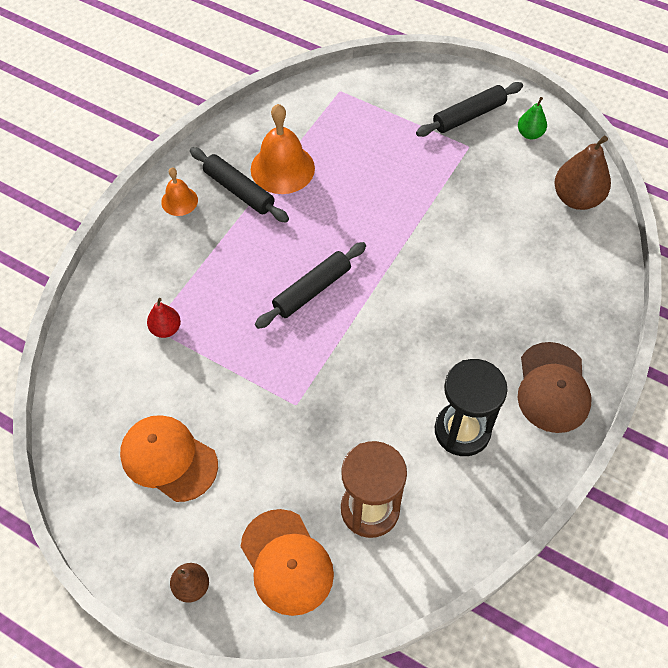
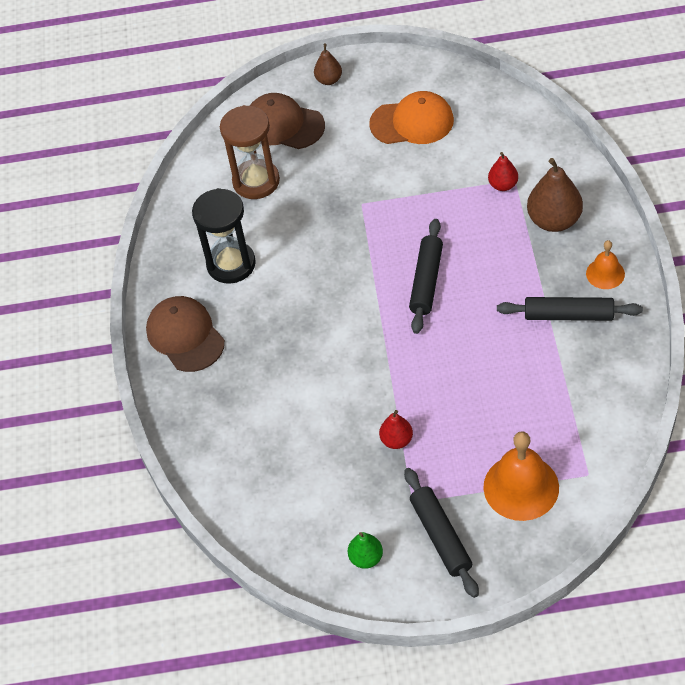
camera: 150 degrees right, 5 degrees down
orange cap [241,509,334,616] -> brown cap [250,93,325,149]
orange bell [251,104,315,194] -> orange bell moved to [484,431,559,521]
black rolling pin [416,82,523,137] -> black rolling pin turned 45 degrees counterclockwise [404,468,479,598]
brown pear [554,136,611,210] -> brown pear moved to [527,158,583,232]
none -> red pear [379,410,413,449]

